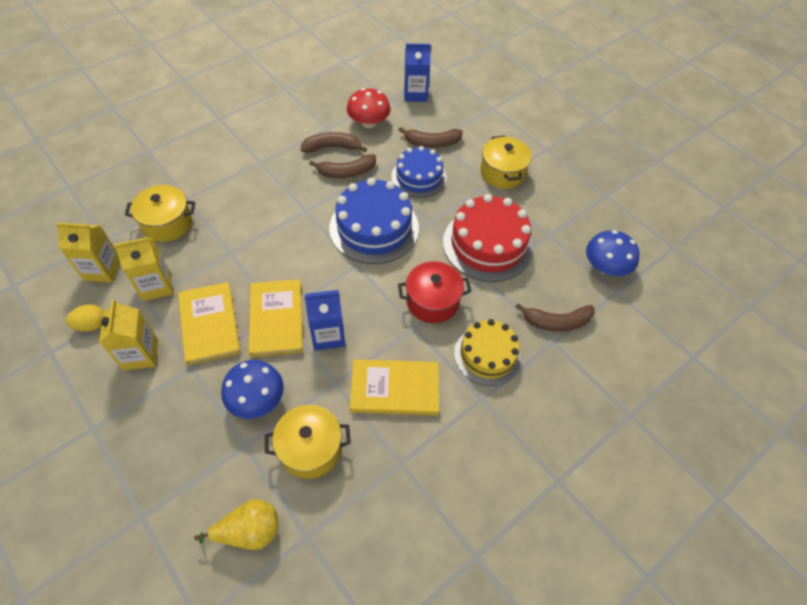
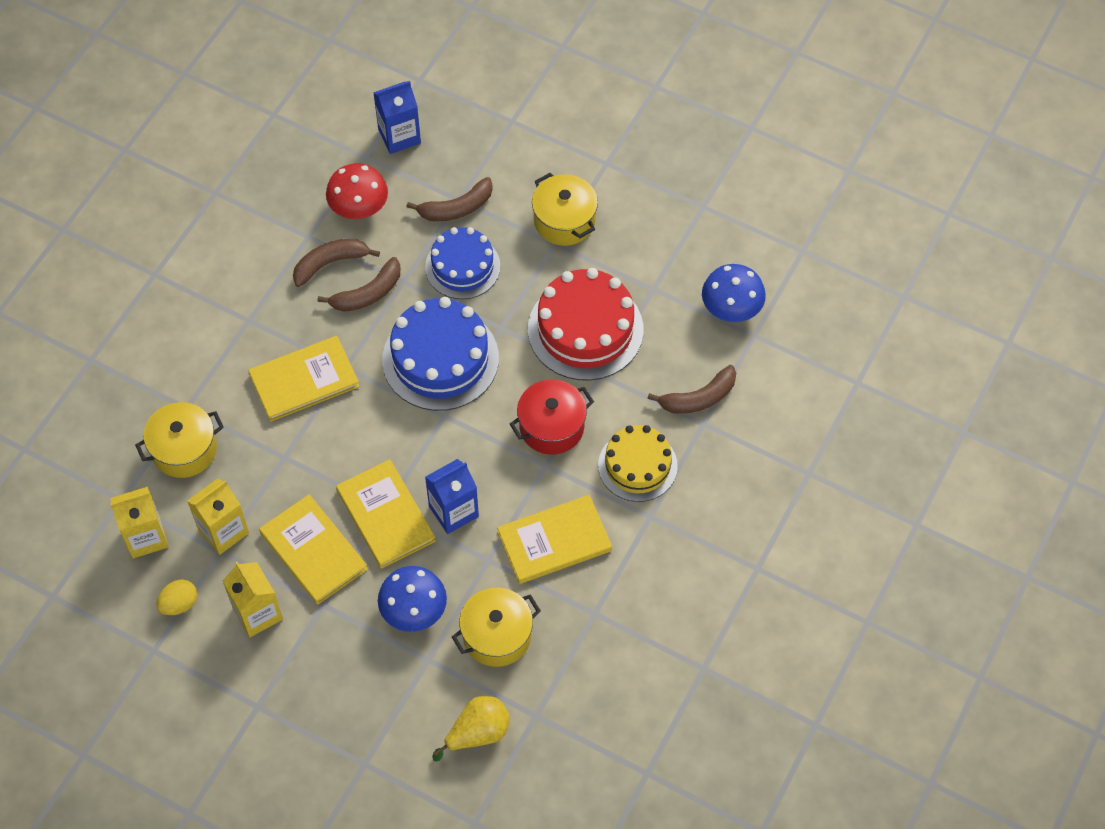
camera: 20 degrees left, 5 degrees up
none -> yellow book [248,336,360,422]

